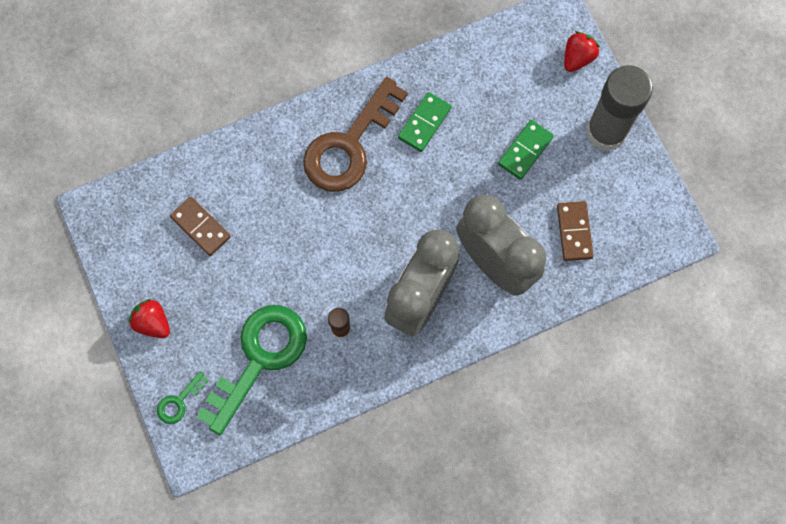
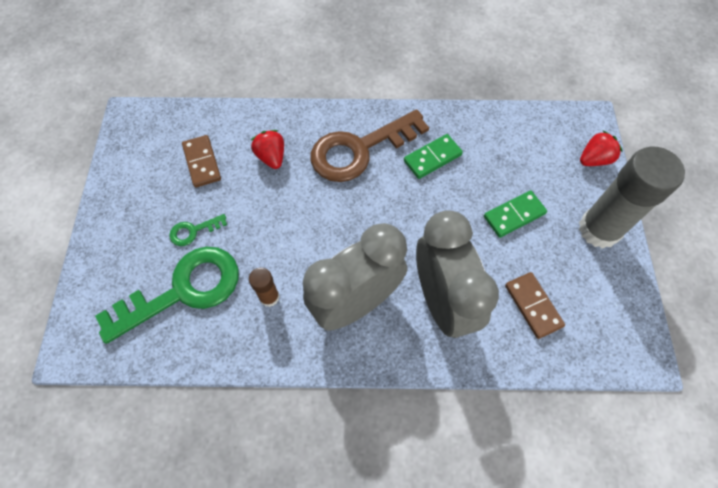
camera: 25 degrees right, 10 degrees down
red strawberry [129,299,170,338] -> red strawberry moved to [251,130,284,169]
green key [157,371,209,424] -> green key moved to [169,214,227,246]
brown domino [557,201,593,261] -> brown domino turned 45 degrees counterclockwise [505,272,565,339]

